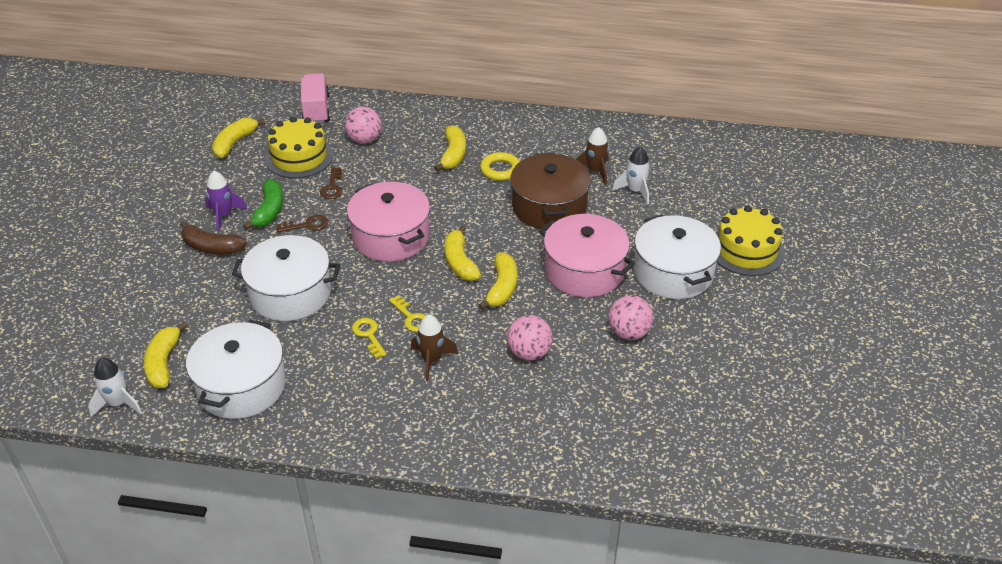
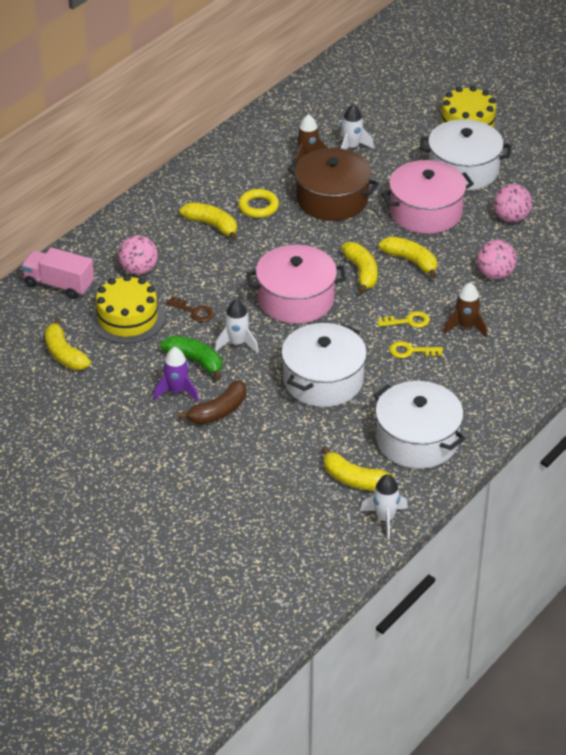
camera: 60 degrees left, 0 degrees up
brown key [277,215,328,232] -> white rocket [215,299,259,354]
yellow banana [444,225,481,281] -> yellow banana turned 120 degrees counterclockwise [341,242,378,294]

